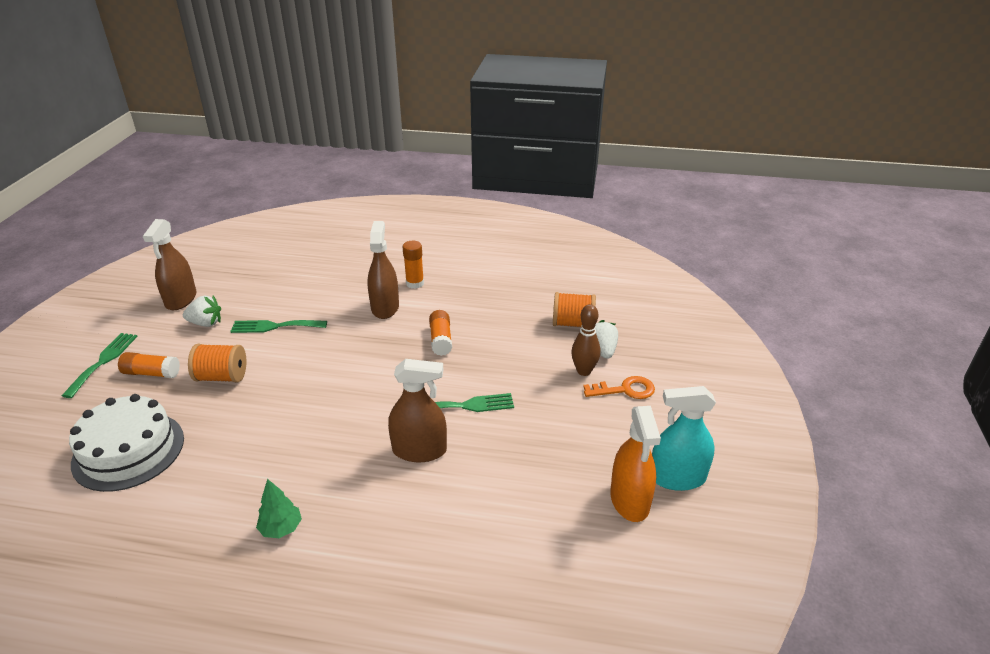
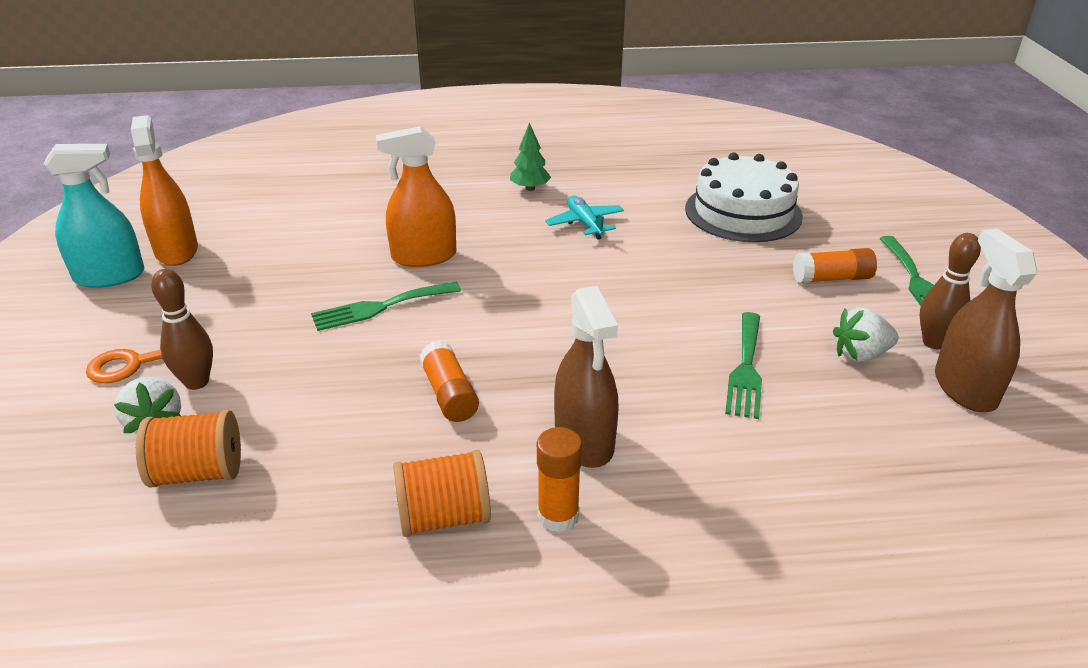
camera: 165 degrees right, 0 degrees up
orange spool [188,344,246,383] -> orange spool moved to [393,450,491,537]
green fork [230,320,327,333] -> green fork turned 120 degrees clockwise [725,312,762,419]
brown spray bottle [388,359,447,462] -> orange spray bottle [376,126,456,267]
none -> turquoise plane [545,196,624,240]
none -> brown bowling pin [920,233,981,349]

